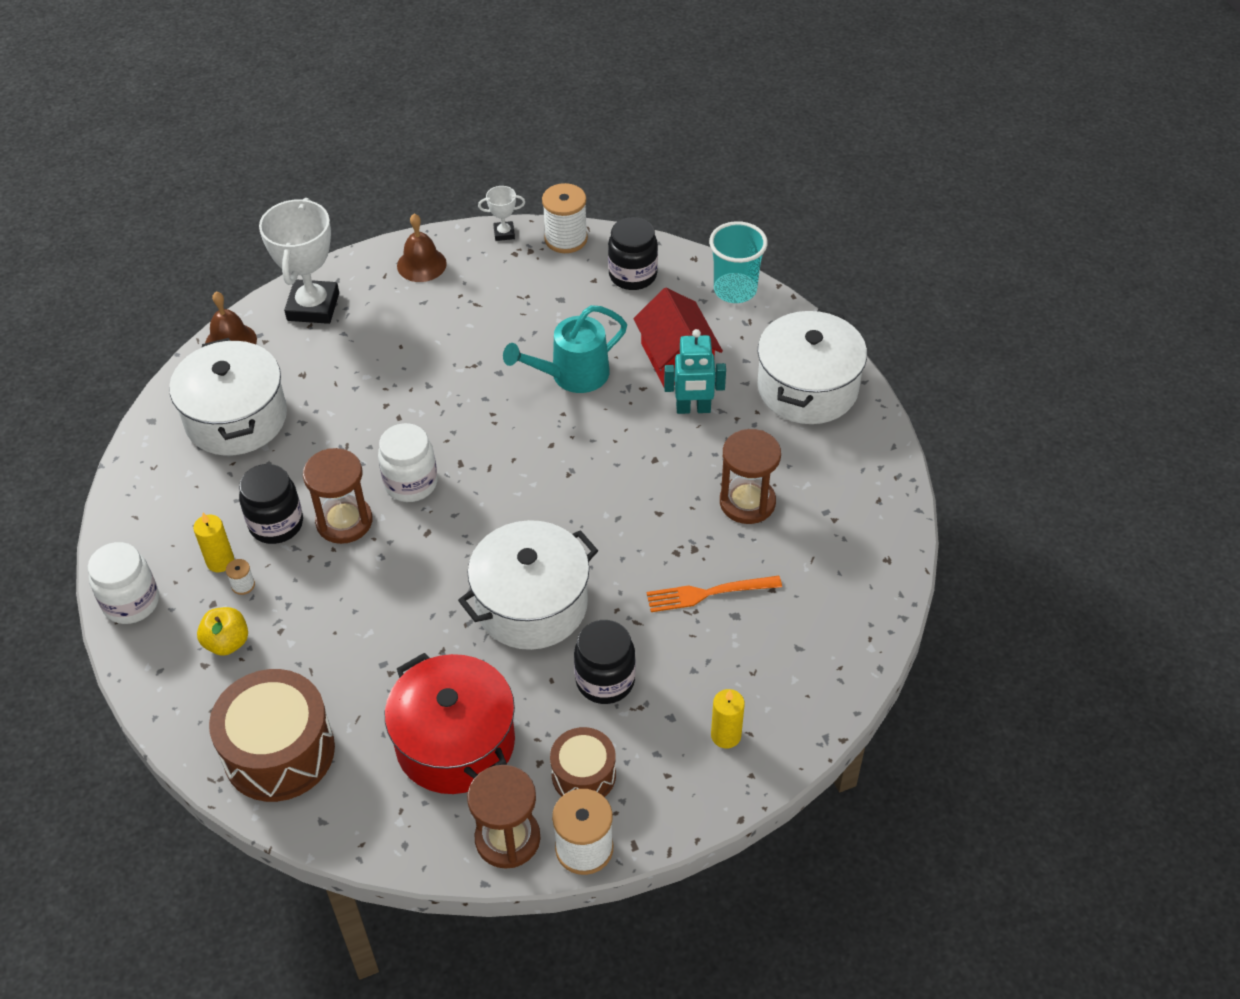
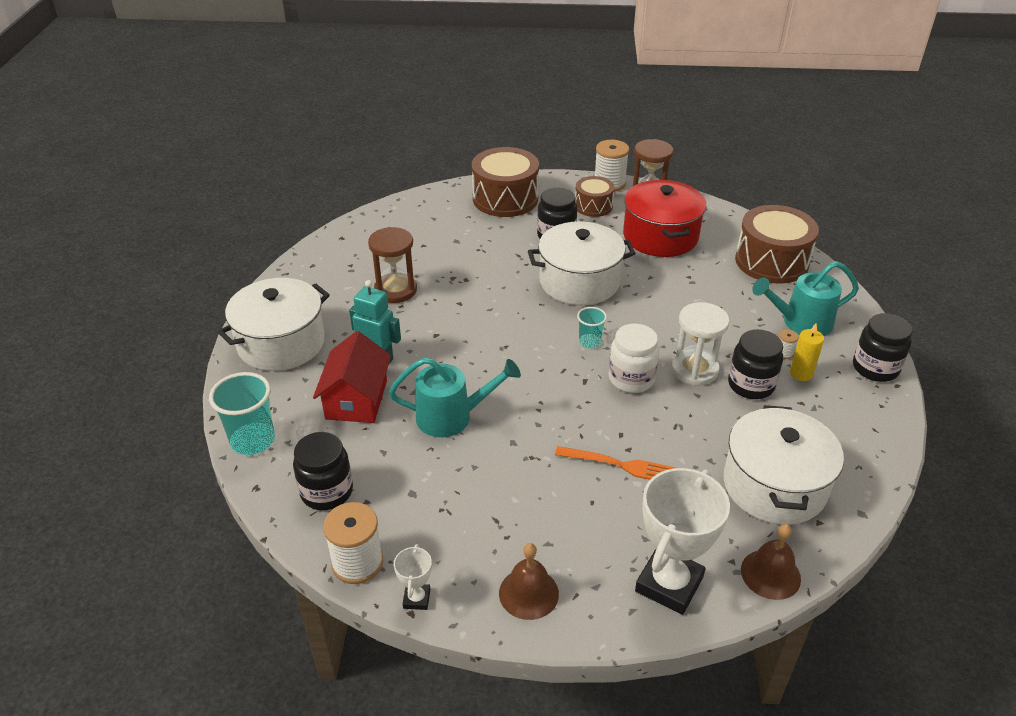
camera: 155 degrees left, 10 degrees down
white jar [88,542,159,624] -> black jar [853,313,913,382]
yellow apple [197,607,248,656] -> turquoise watering can [752,261,859,336]
brown hourglass [303,448,372,544] -> white hourglass [671,302,730,385]
white trophy [478,186,525,241] -> white trophy turned 75 degrees clockwise [394,544,432,610]
orange fork [647,576,782,612] -> orange fork moved to [555,446,676,480]
yellow candle [711,689,745,748] -> brown drum [472,147,539,217]
none -> turquoise cup [577,307,607,349]

